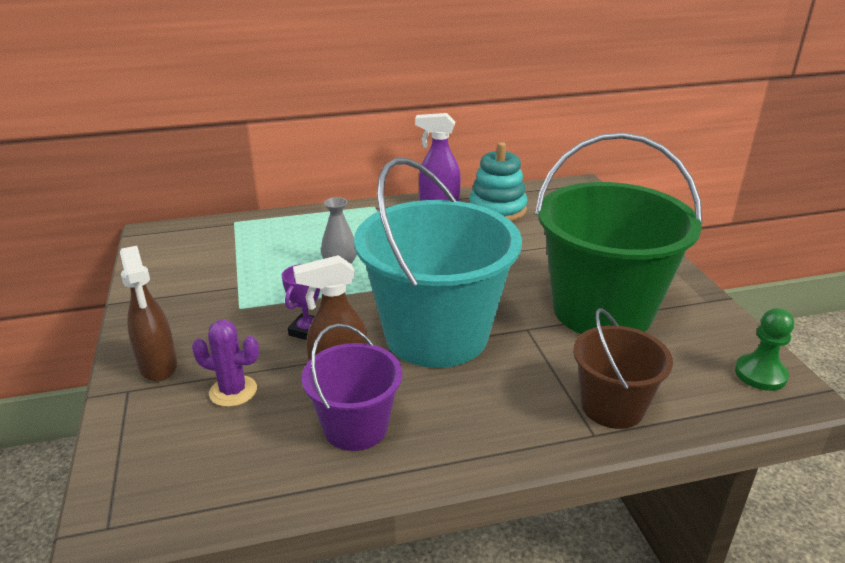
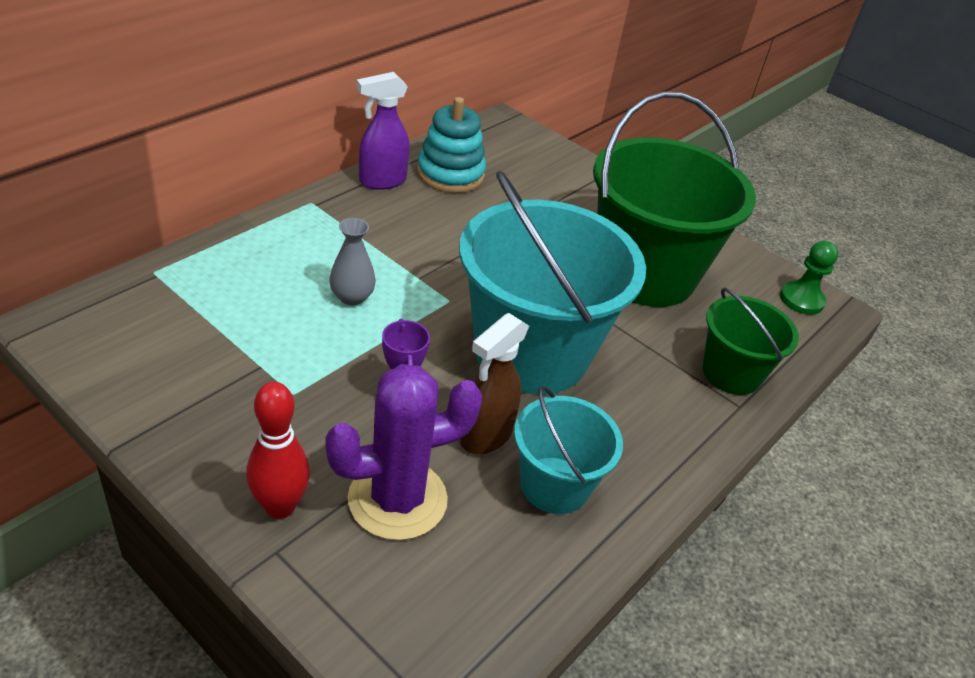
camera: 40 degrees left, 10 degrees up
brown spray bottle [120,246,177,382] -> red bowling pin [246,382,310,519]
purple cactus [192,320,259,407] -> purple cactus [325,364,483,540], size x1.75
purple bucket [302,324,402,451] -> turquoise bucket [514,386,623,514]
brown bucket [573,308,673,429] -> green bucket [702,288,799,395]

